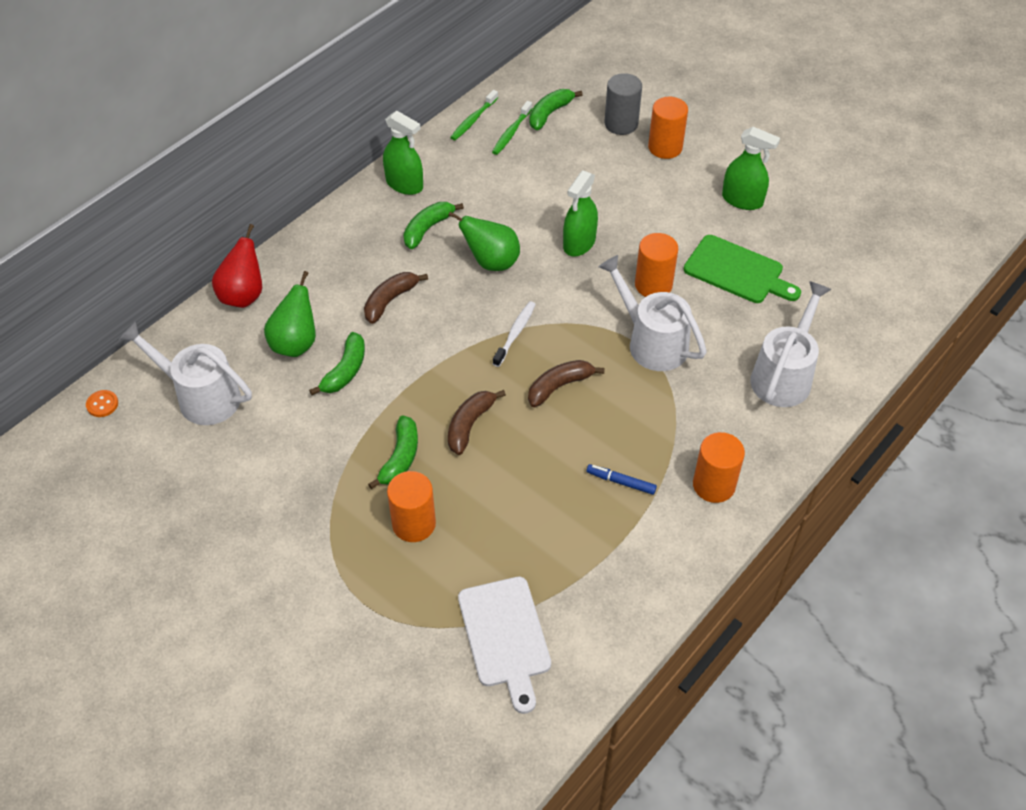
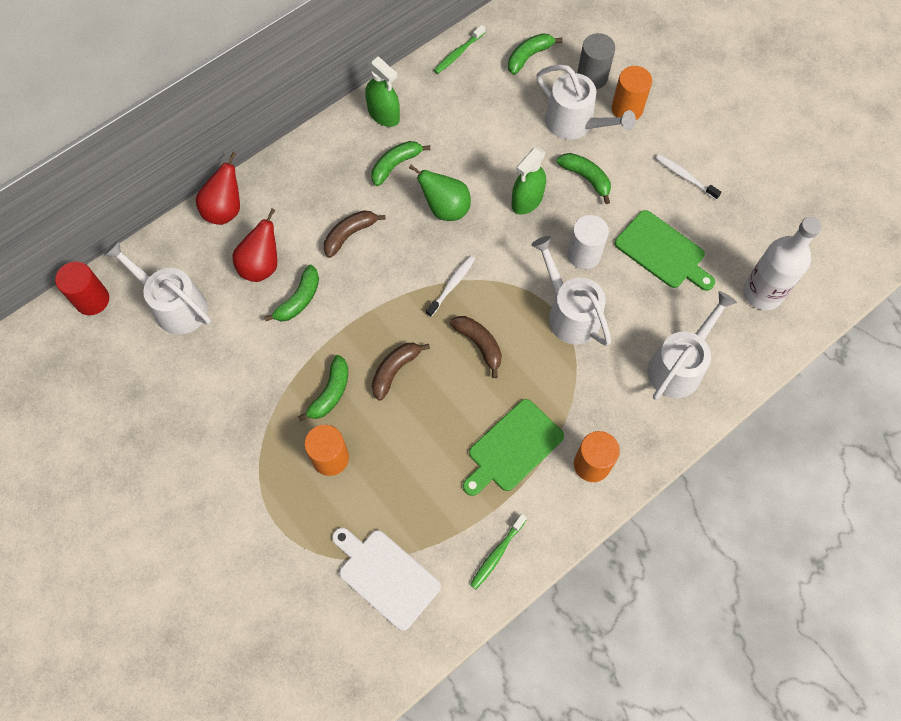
camera: 10 degrees right, 15 degrees up
orange button [86,390,118,417] -> red cylinder [55,261,109,315]
green pear [264,271,316,357] -> red pear [233,208,277,282]
white cutting board [458,577,551,714] -> white cutting board turned 135 degrees clockwise [332,527,441,631]
green toothbrush [492,101,532,155] -> green toothbrush moved to [470,514,527,589]
brown banana [528,360,605,407] -> brown banana turned 75 degrees clockwise [450,316,502,378]
blue marker [586,464,657,495] -> green cutting board [463,399,564,496]
orange cylinder [635,233,678,297] -> white cylinder [567,215,609,269]
green spray bottle [722,127,780,210] -> white toothbrush [655,154,721,200]
none -> white watering can [536,65,636,140]
none -> green banana [557,153,611,204]
none -> white bottle [743,217,822,310]

